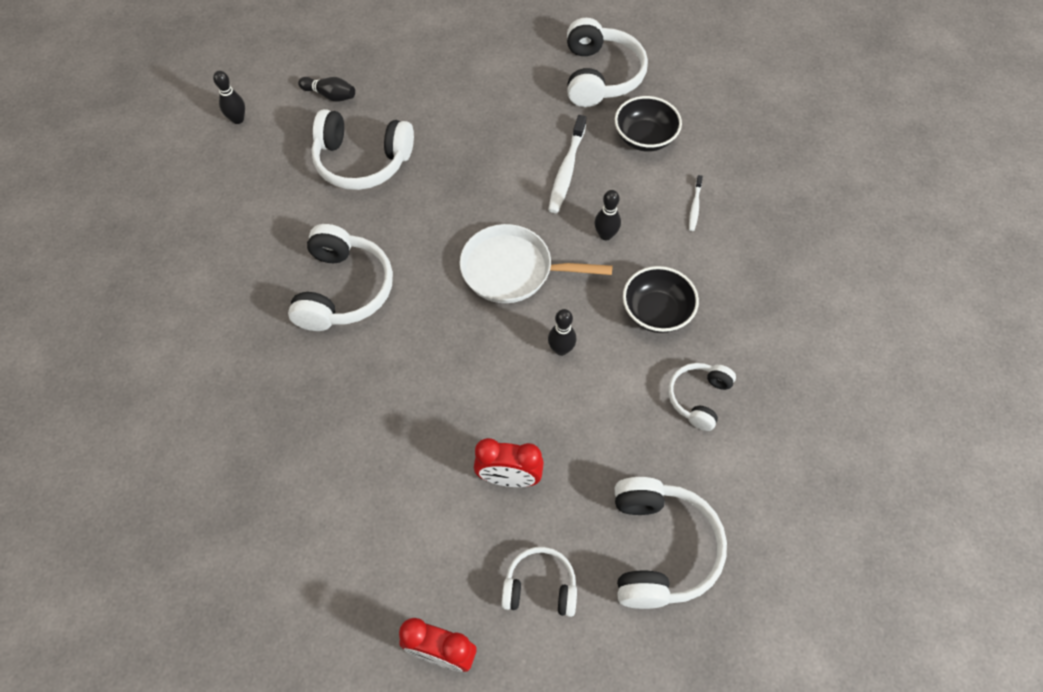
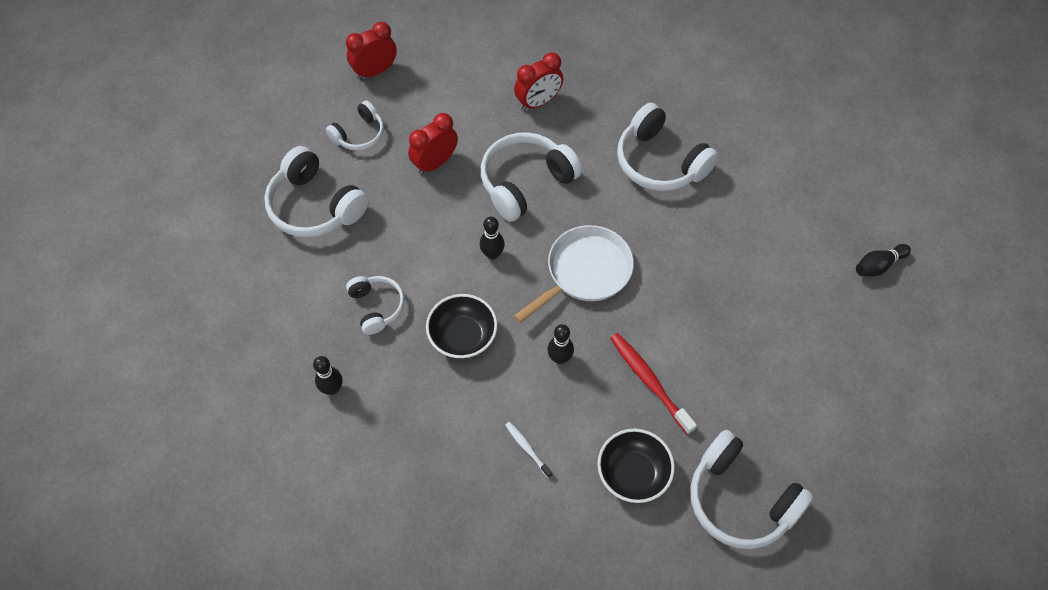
camera: 130 degrees right, 0 degrees up
black bowling pin [213,71,245,124] -> black bowling pin moved to [313,356,342,395]
white headphones [312,109,414,190] -> white headphones moved to [481,132,582,222]
white toothbrush [548,115,586,213] -> red toothbrush [610,333,697,435]
none -> red clock [514,52,563,111]

